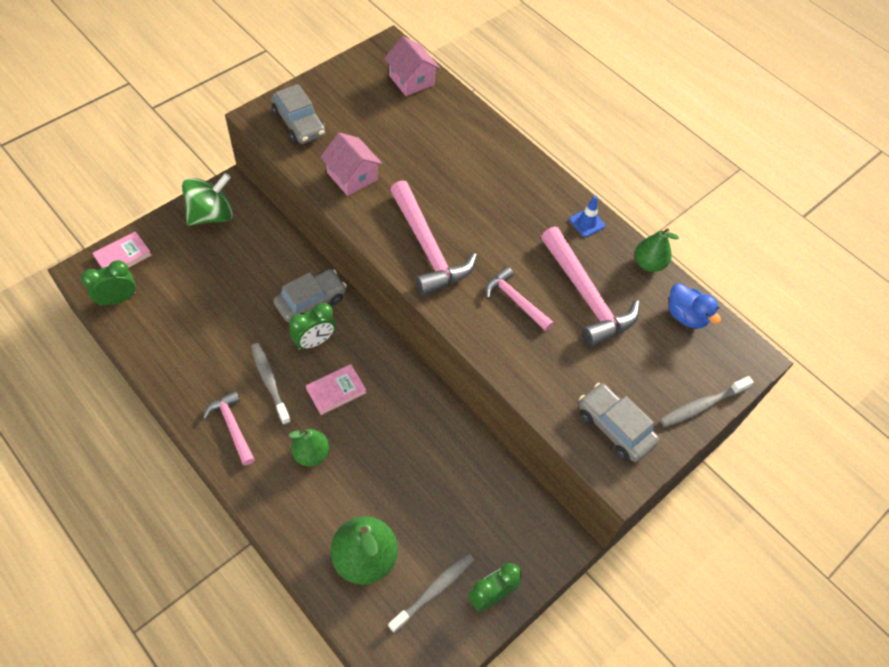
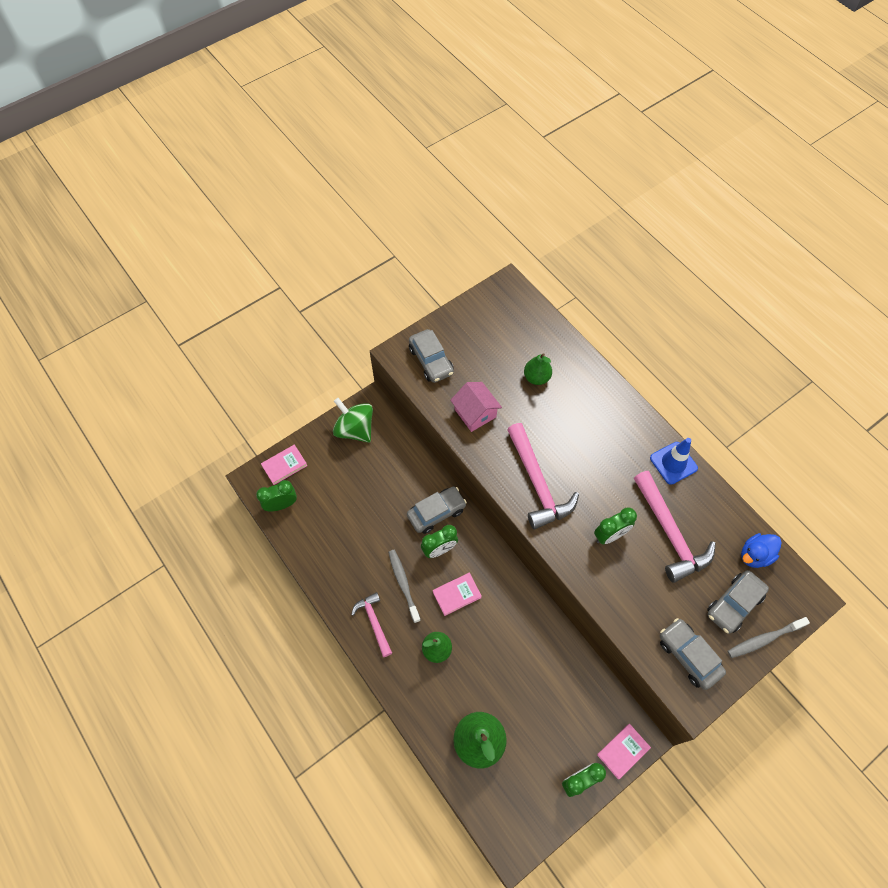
camera: 10 degrees right, 5 degrees up
green spinning top [182,173,233,226] -> green spinning top turned 105 degrees counterclockwise [333,398,373,443]
pink house [384,36,440,96] -> none
grey toothbrush [388,553,474,633] -> none
pink hammer [485,267,554,331] -> green clock [594,508,637,544]
blue traffic cone [569,196,605,237] -> blue traffic cone [650,438,698,485], size x1.55
green pear [635,228,679,272] -> green pear moved to [524,353,552,385]
blue duck [669,283,721,329] -> blue duck turned 90 degrees clockwise [741,533,782,568]
none -> pink book [597,724,651,779]
none -> grey car [707,570,769,634]

